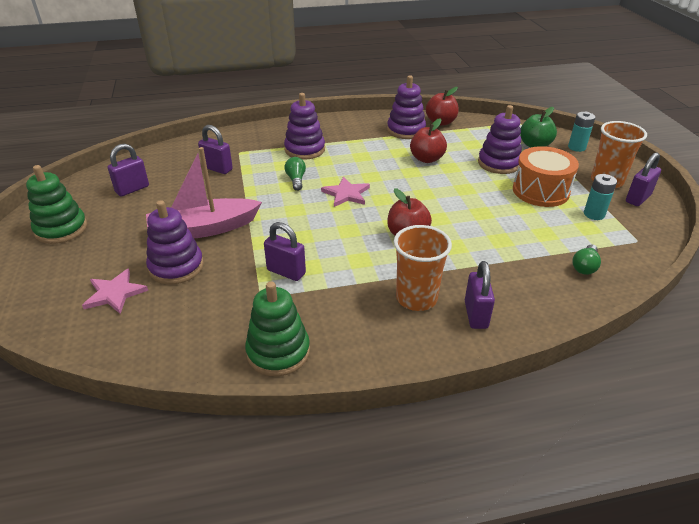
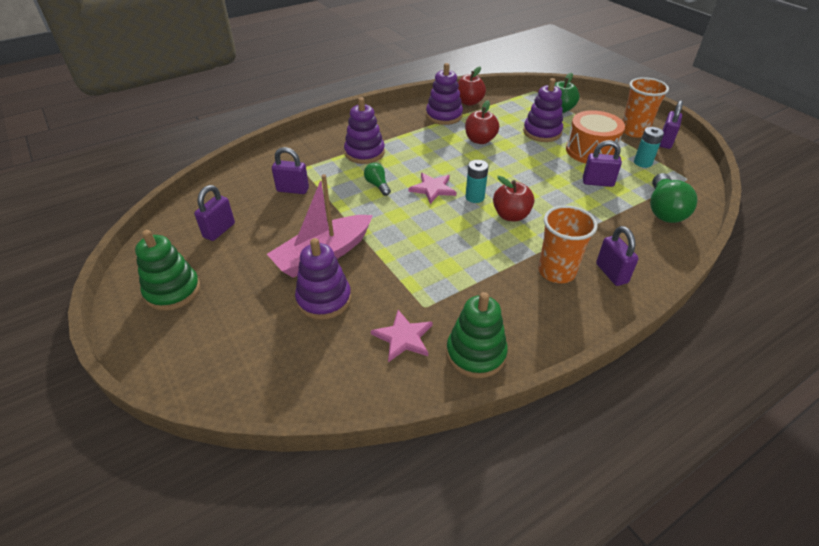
camera: 20 degrees left, 5 degrees up
pink star [82,269,148,314] -> pink star moved to [371,310,433,362]
purple padlock [264,222,306,281] -> purple padlock moved to [583,140,622,187]
turquoise battery [568,112,595,152] -> turquoise battery moved to [465,160,488,203]
green light bulb [572,244,601,275] -> green light bulb [650,173,697,223], size x1.84

